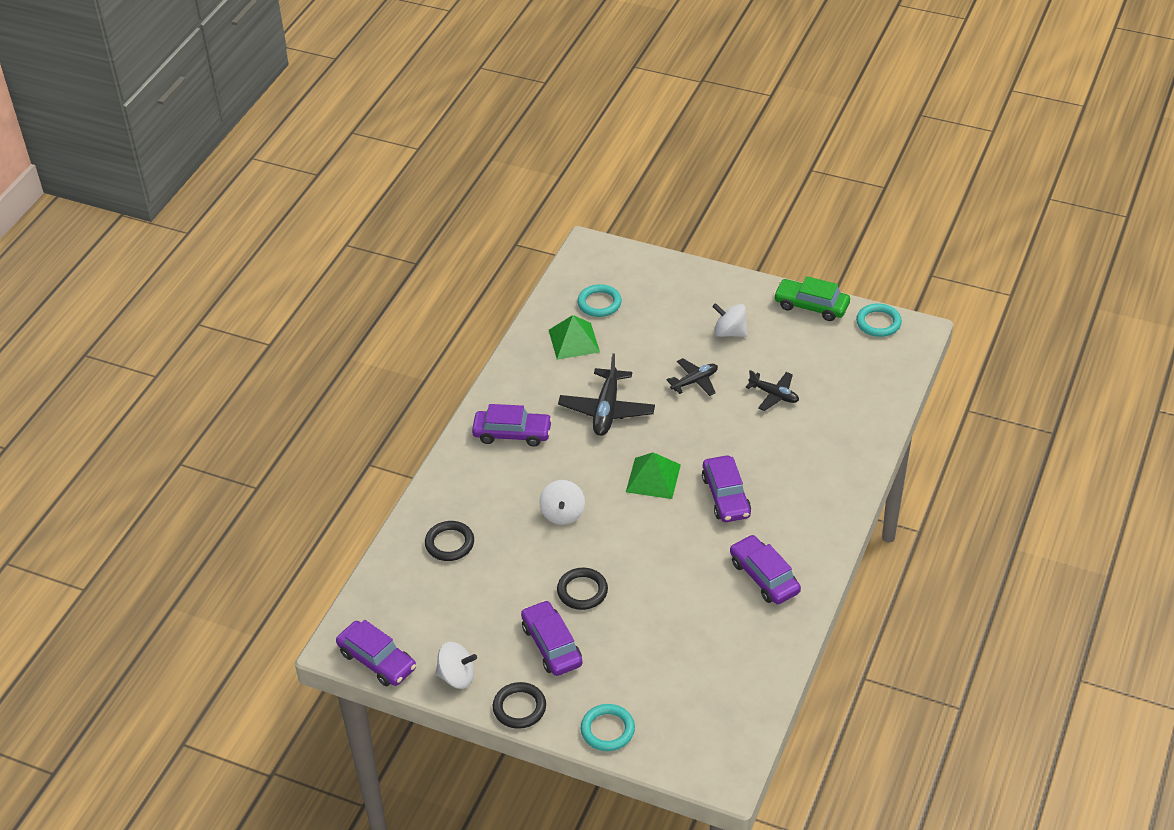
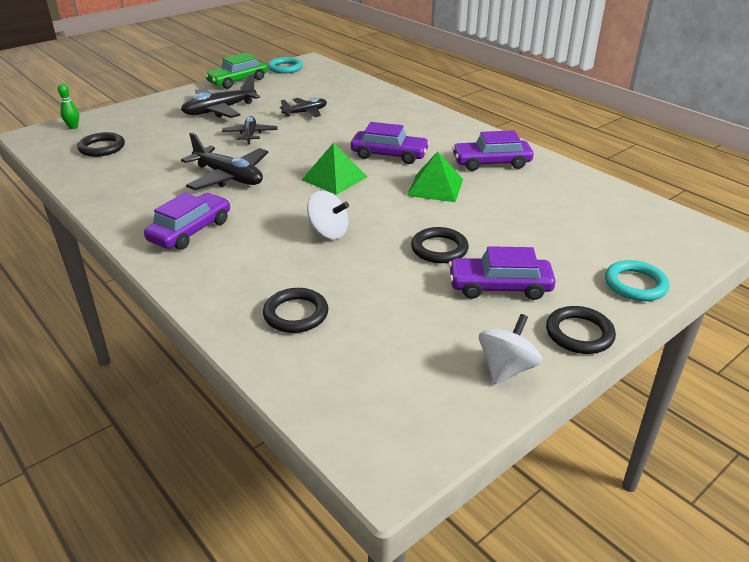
camera: 65 degrees left, 10 degrees down
purple car [336,620,416,686] -> none
green pyramid [549,315,600,360] -> green pyramid moved to [407,151,463,202]
turquoise ring [577,284,622,317] -> black ring [77,132,125,157]
white spinning top [712,303,747,337] -> black plane [181,74,260,118]
none -> green bowling pin [58,84,79,129]

